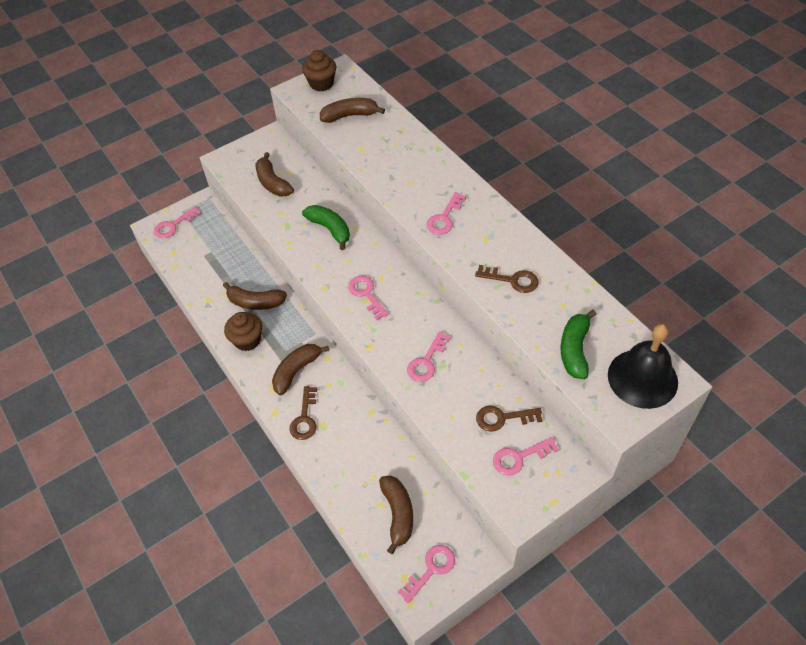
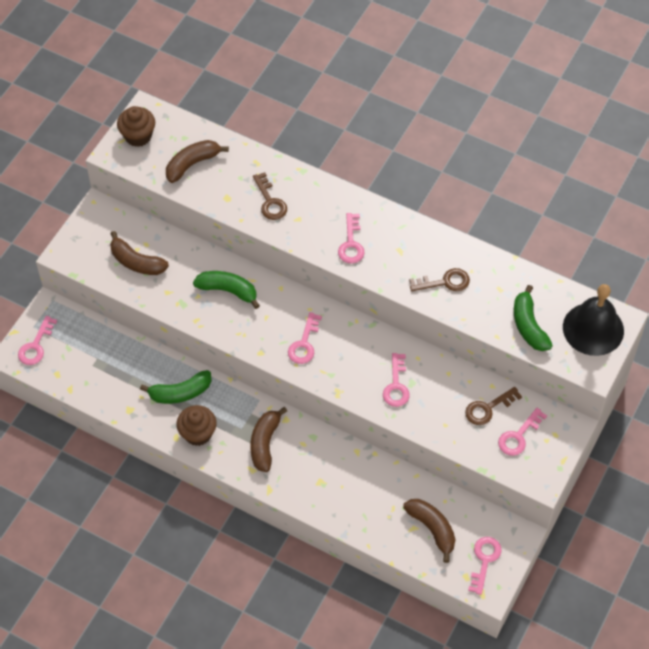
camera: 30 degrees left, 5 degrees up
brown banana [223,282,287,310] -> green banana [140,370,212,404]
brown key [290,386,317,440] -> brown key moved to [253,172,287,220]
pink key [348,276,389,320] -> pink key turned 105 degrees counterclockwise [288,312,322,364]

